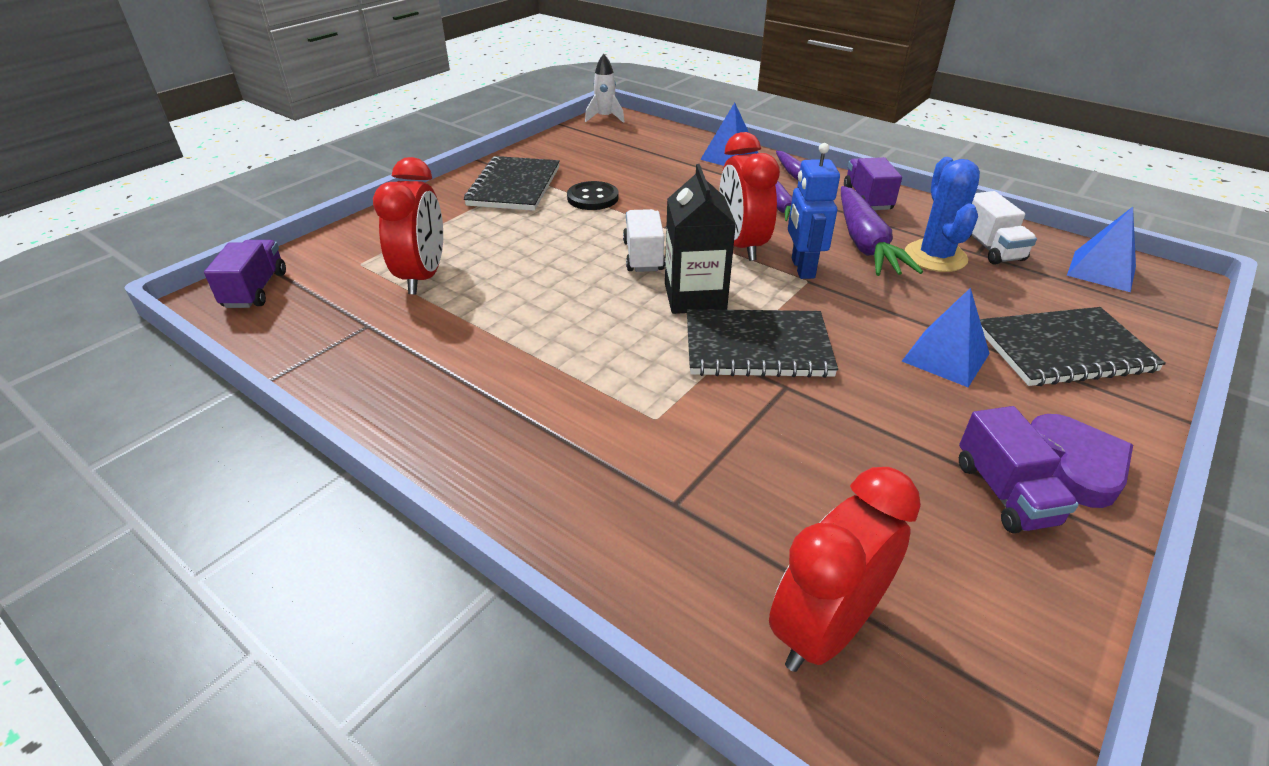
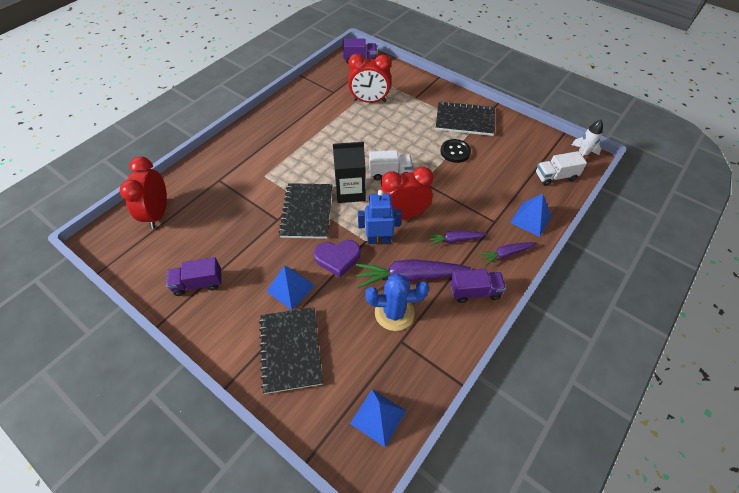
camera: 90 degrees right, 15 degrees up
red clock [769,467,921,672] -> red clock turned 135 degrees counterclockwise [120,157,167,229]
white truck [969,191,1037,265] -> white truck moved to [536,151,587,186]
purple heart [1031,414,1133,508] -> purple heart moved to [314,240,360,277]

